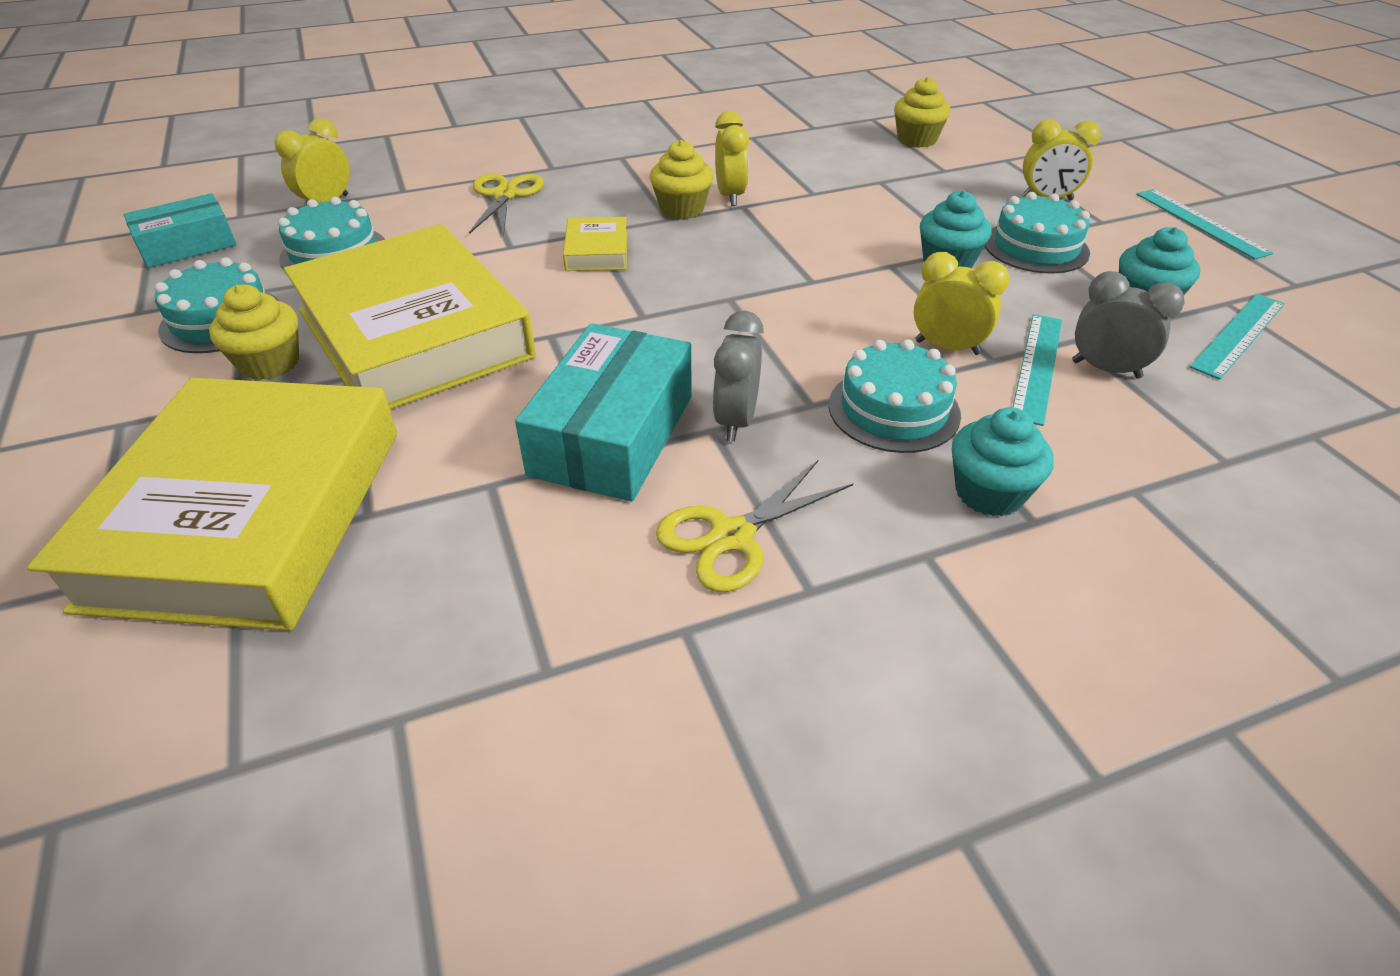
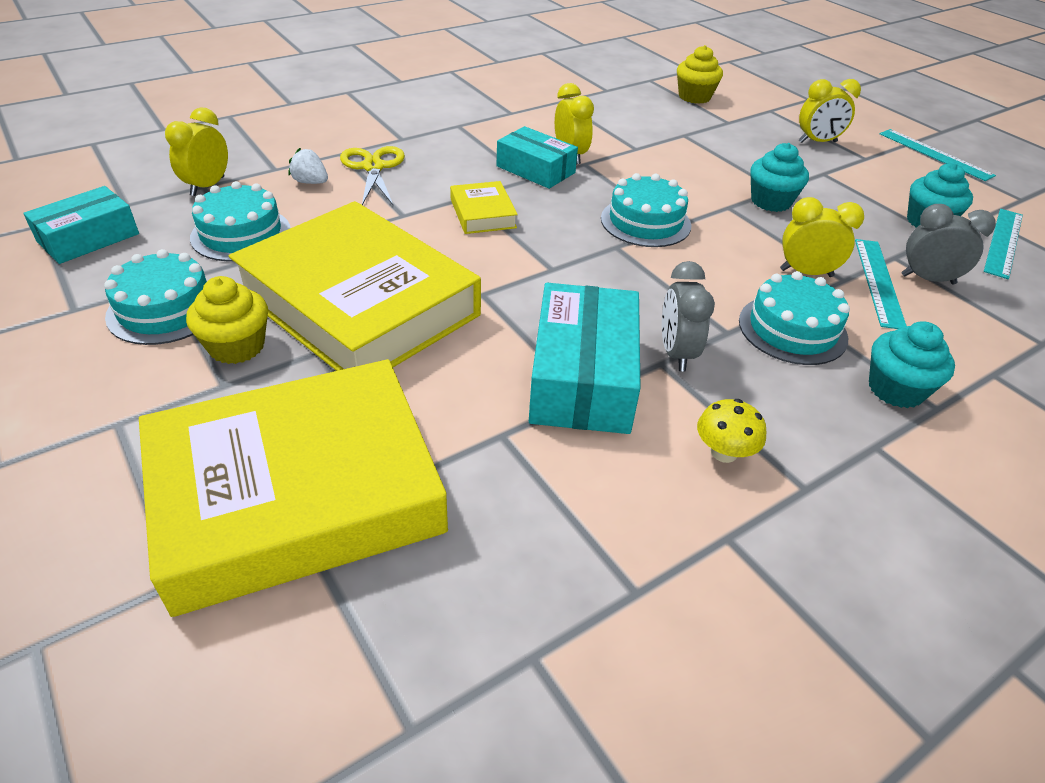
camera: 15 degrees left, 0 degrees up
yellow book [27,378,397,631] -> yellow book turned 75 degrees clockwise [139,359,448,617]
yellow cupcake [650,140,713,219] -> turquoise box [497,126,578,189]
yellow scissors [656,460,853,592] -> yellow mushroom [697,399,767,463]
turquoise cake [985,192,1090,273] -> turquoise cake moved to [601,173,691,247]
none -> white strawberry [288,148,328,184]

